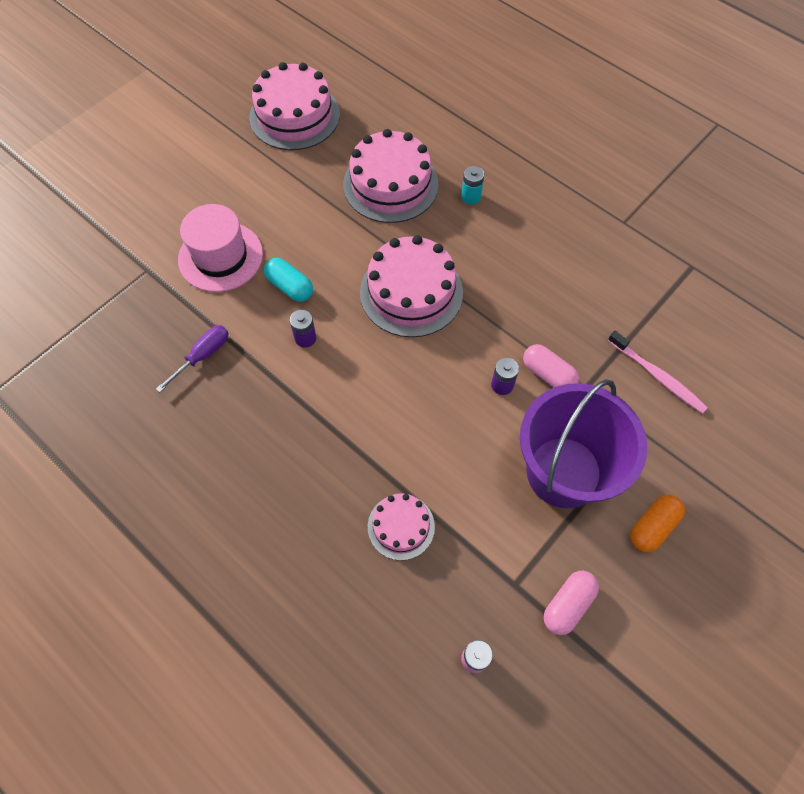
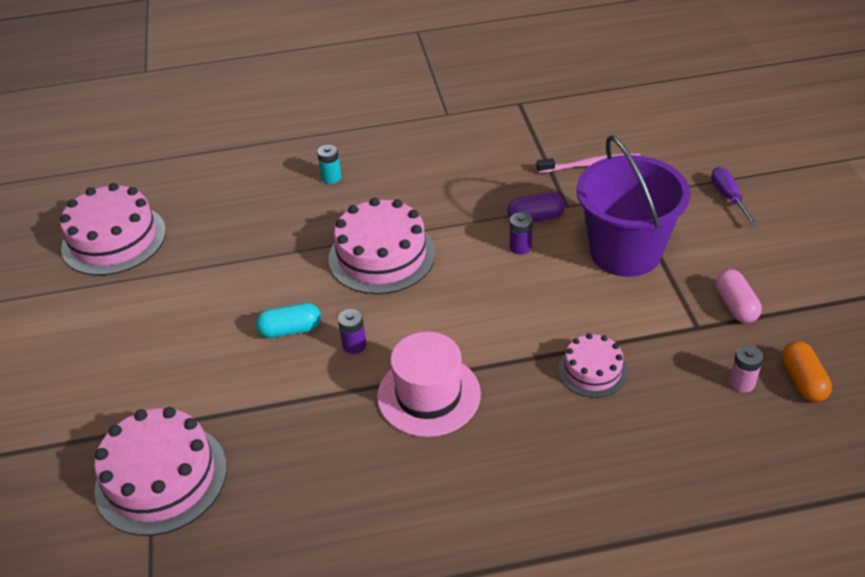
camera: 50 degrees left, 20 degrees down
purple screwdriver [156,325,229,392] -> purple screwdriver moved to [711,167,758,226]
pink hat [178,204,263,292] -> pink hat moved to [377,332,481,437]
pink cake [343,129,439,223] -> pink cake moved to [94,407,227,536]
pink capsule [523,344,579,387] -> purple capsule [507,192,565,222]
orange capsule [630,495,685,552] -> orange capsule moved to [782,341,832,402]

